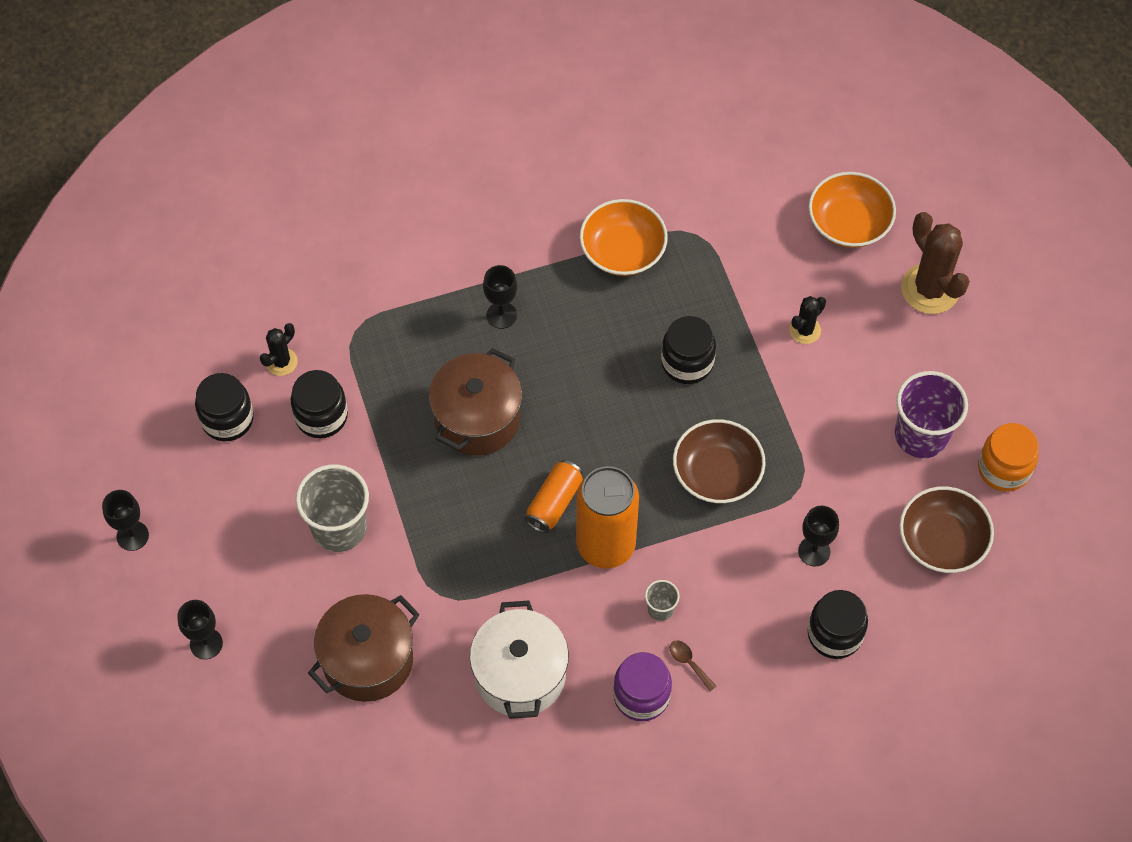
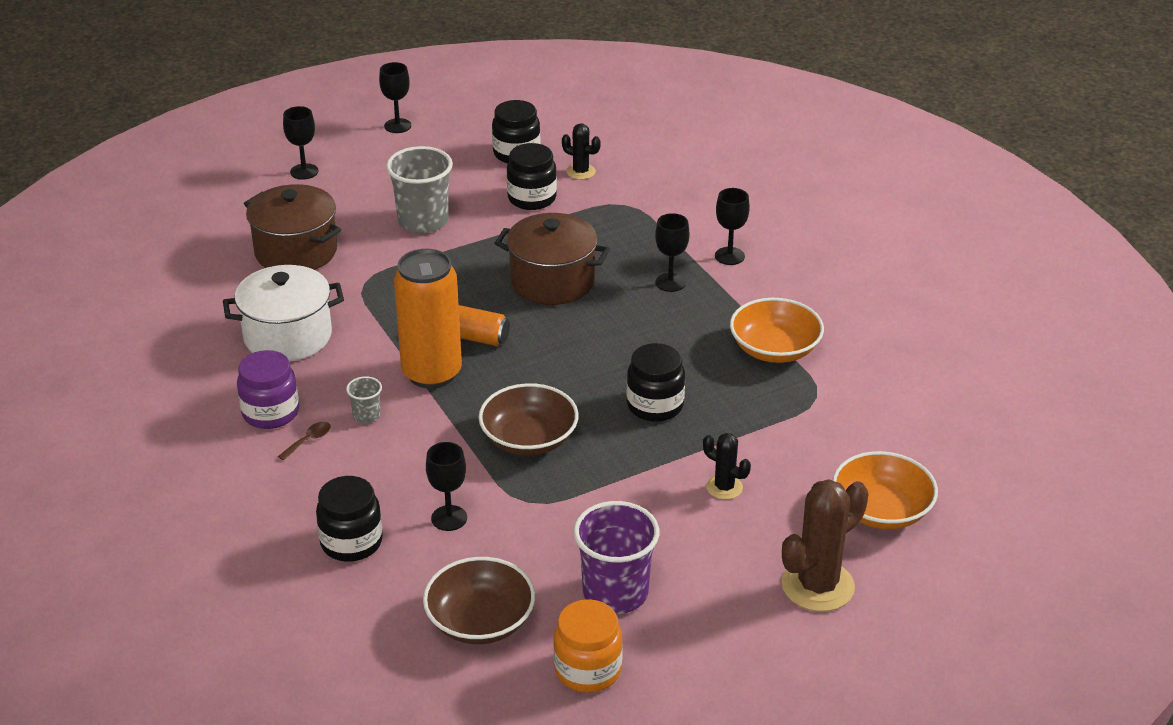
camera: 80 degrees right, 25 degrees down
none -> black goblet [715,188,750,265]

